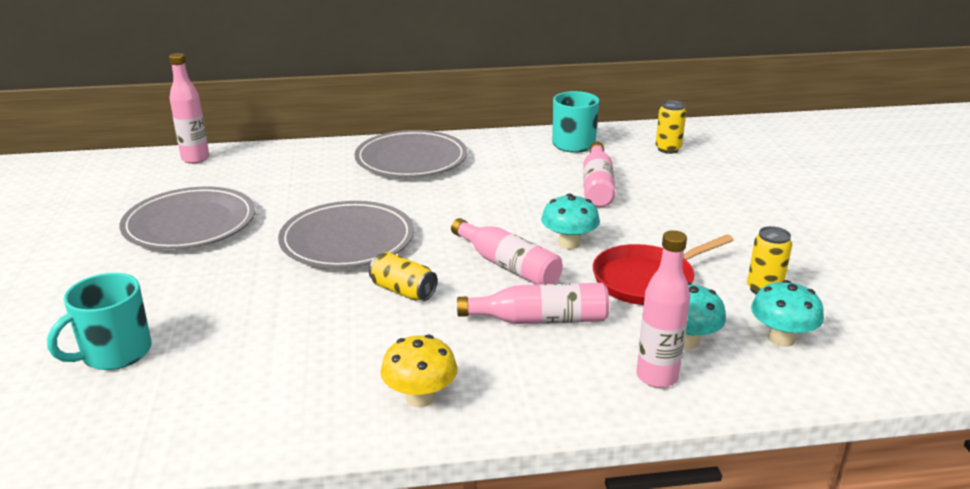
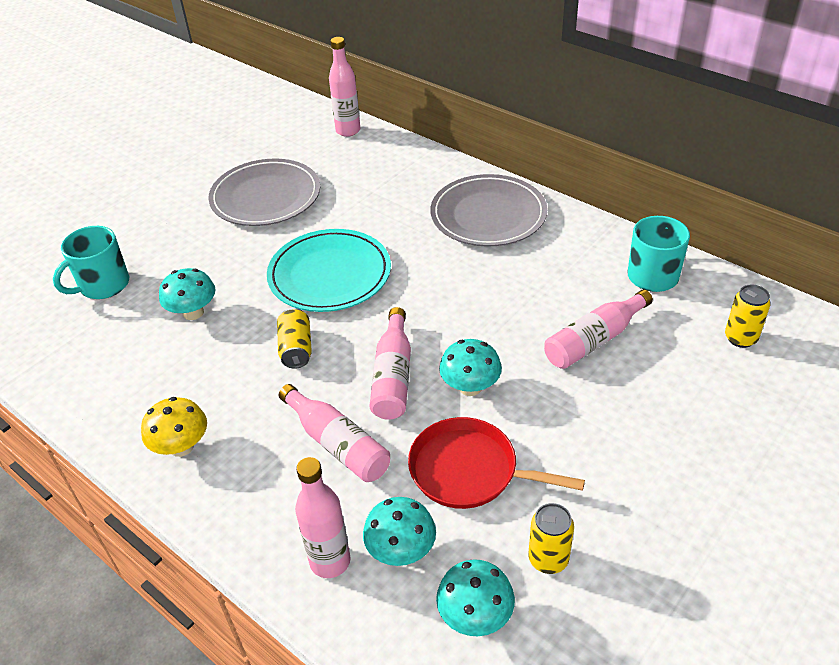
camera: 50 degrees right, 15 degrees up
turquoise mug [47,273,152,370] -> turquoise mug turned 45 degrees counterclockwise [53,226,129,299]
grey plate [278,201,414,268] -> turquoise plate [267,229,391,312]
none -> turquoise mushroom [159,268,215,320]

